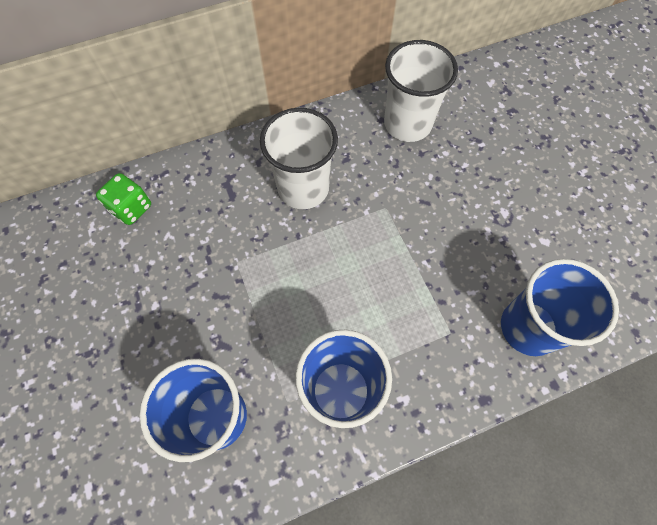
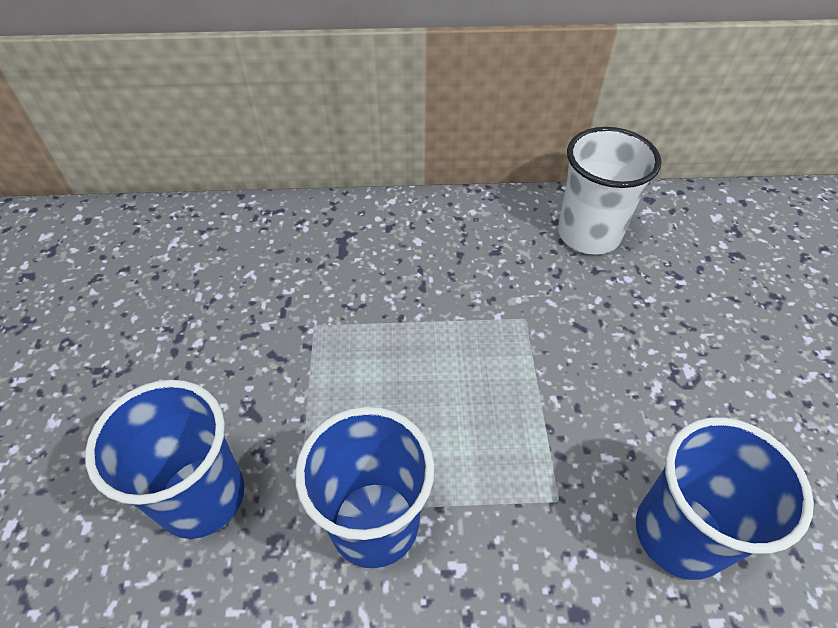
camera: 20 degrees right, 15 degrees down
green dice [96,173,151,225] -> none
white cup [260,108,338,209] -> none

